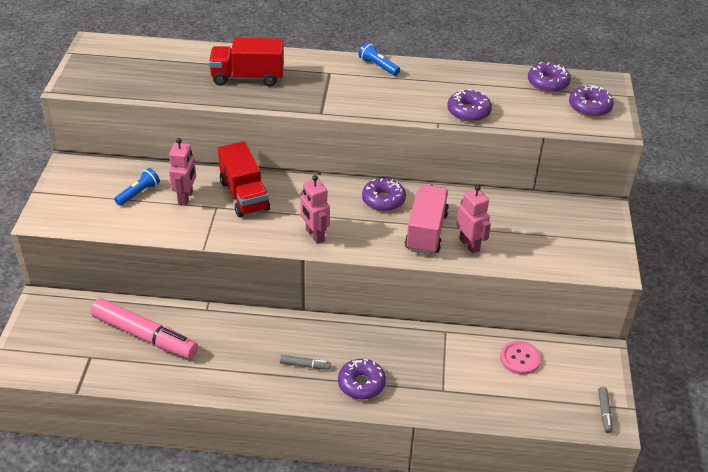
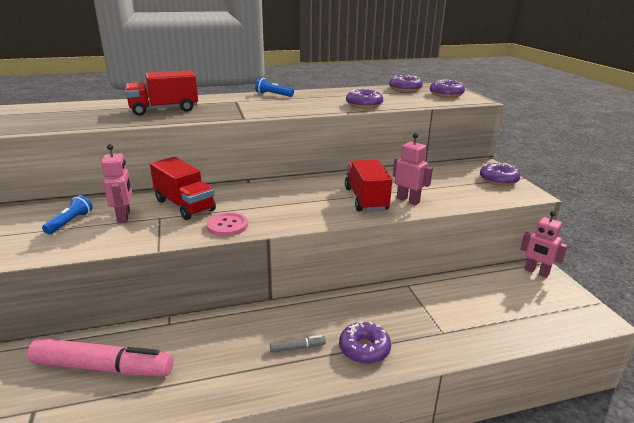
camera: 20 degrees left, 15 degrees down
pink robot [300,175,330,244] -> pink robot moved to [520,211,567,278]
purple donut [362,178,406,211] -> purple donut moved to [480,162,520,186]
pink truck [405,185,449,255] -> red truck [345,160,392,212]
pink button [500,341,541,375] -> pink button moved to [206,212,248,236]
grey marker [598,387,613,433] -> none

